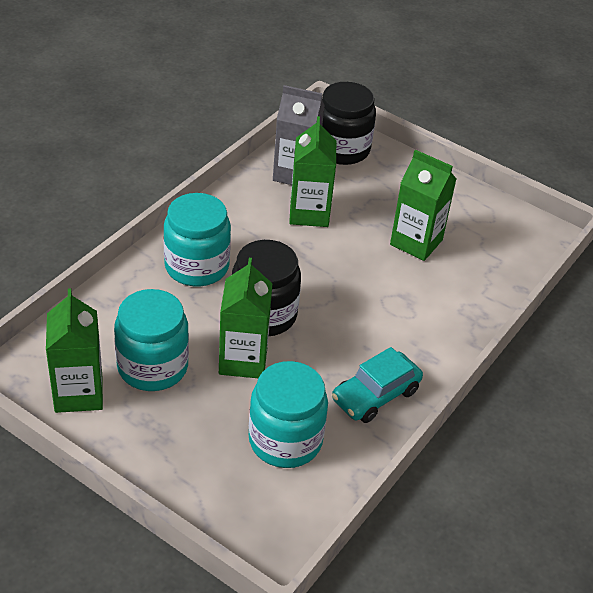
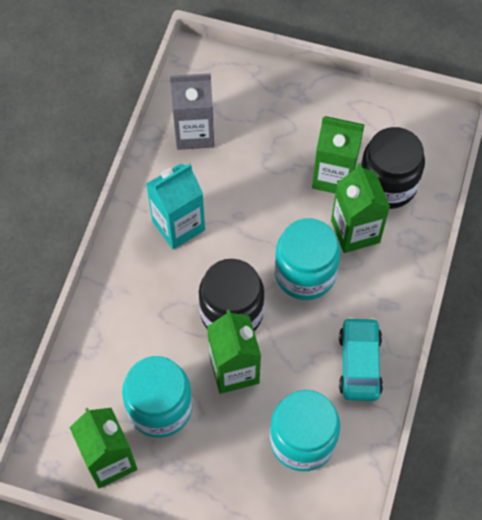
camera: 15 degrees left, 20 degrees up
turquoise jar [164,193,231,286] -> turquoise jar moved to [275,218,340,300]
green carton [289,116,336,227] -> green carton moved to [331,163,390,253]
black jar [322,82,376,165] -> black jar moved to [361,127,425,209]
turquoise car [332,347,423,423] -> turquoise car turned 150 degrees clockwise [339,317,383,401]
none -> turquoise carton [146,164,205,249]

